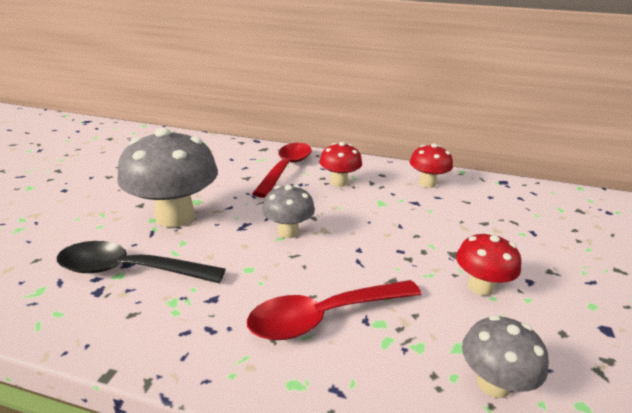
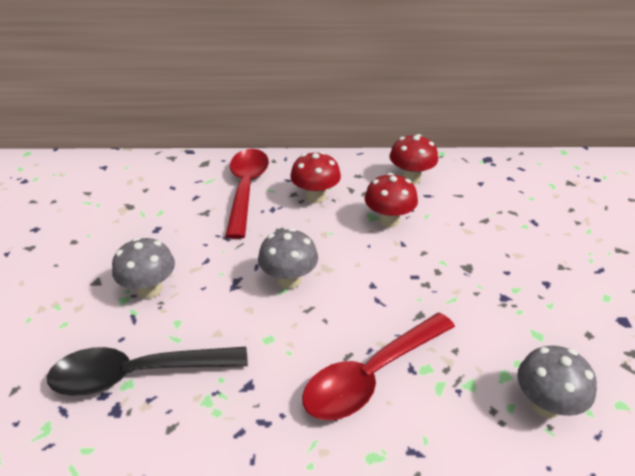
camera: 15 degrees left, 10 degrees up
grey mushroom [117,128,218,228] -> grey mushroom [112,237,175,299], size x0.54
red mushroom [456,232,522,296] -> red mushroom moved to [364,173,418,228]

